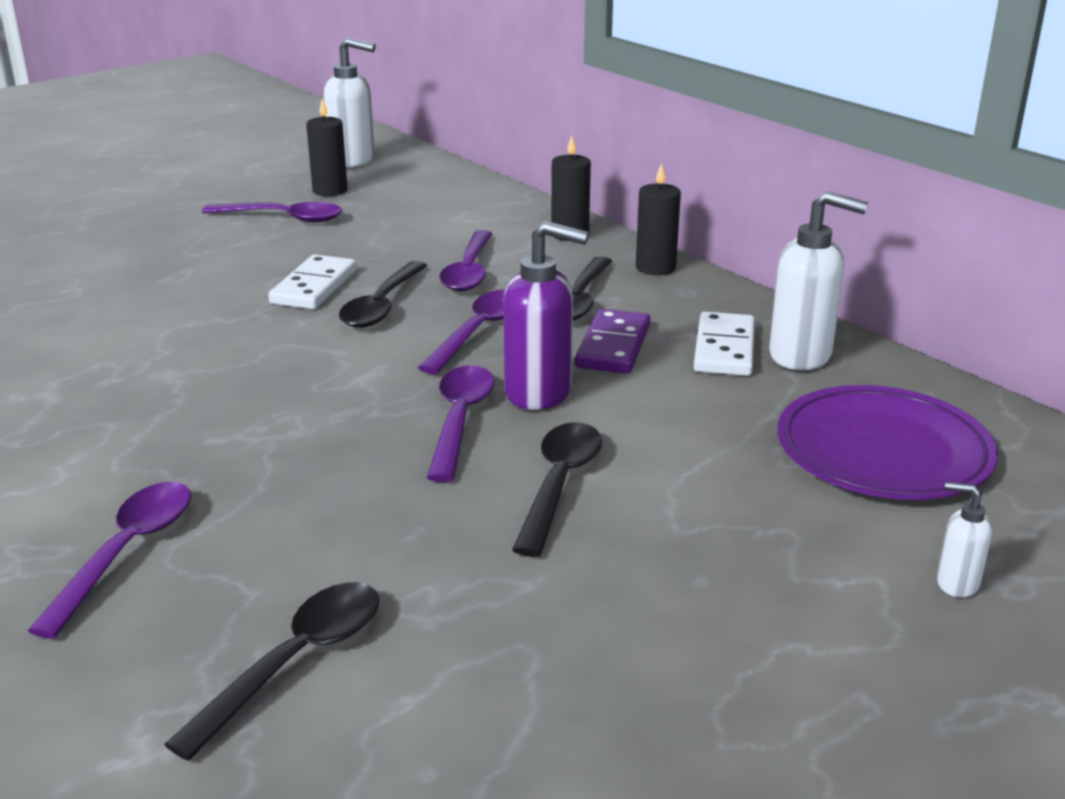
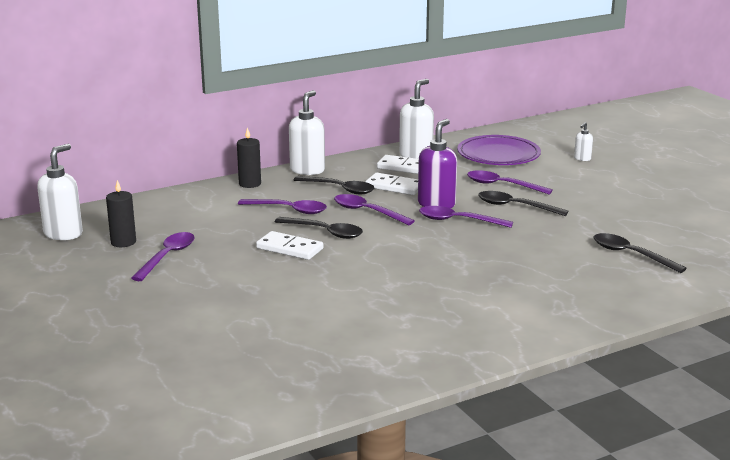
camera: 80 degrees left, 5 degrees down
purple spoon [28,482,191,639] -> purple spoon moved to [467,170,553,195]
purple domino [575,309,651,374] -> white domino [365,173,418,195]
black candle [636,163,681,275] -> white soap dispenser [289,90,325,175]

